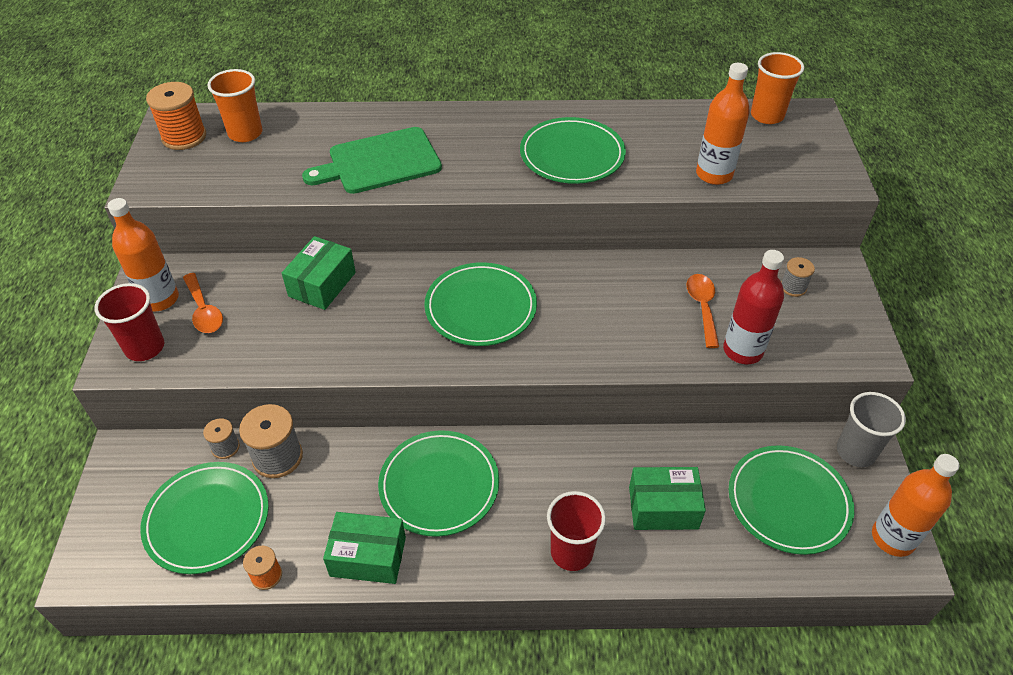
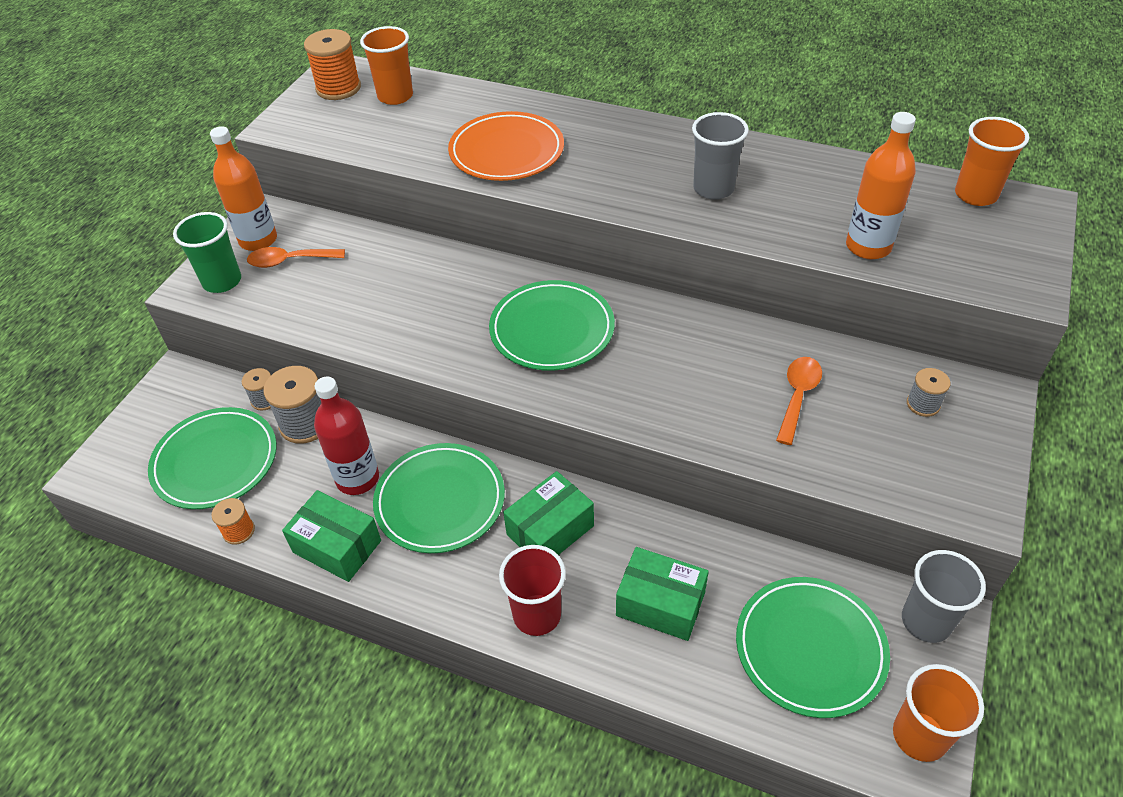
camera: 25 degrees right, 0 degrees up
red cup [94,283,164,361] -> green cup [173,212,241,293]
orange spoon [183,273,223,333] -> orange spoon turned 90 degrees clockwise [247,247,345,268]
green box [282,236,356,310] -> green box moved to [503,471,594,555]
green cutting board [302,127,442,194] -> orange plate [448,111,564,181]
green plate [520,117,626,184] -> grey cup [692,112,749,200]
red bottle [723,250,784,364] -> red bottle moved to [314,377,379,495]
orange bottle [872,454,959,557] -> orange cup [893,664,984,762]

